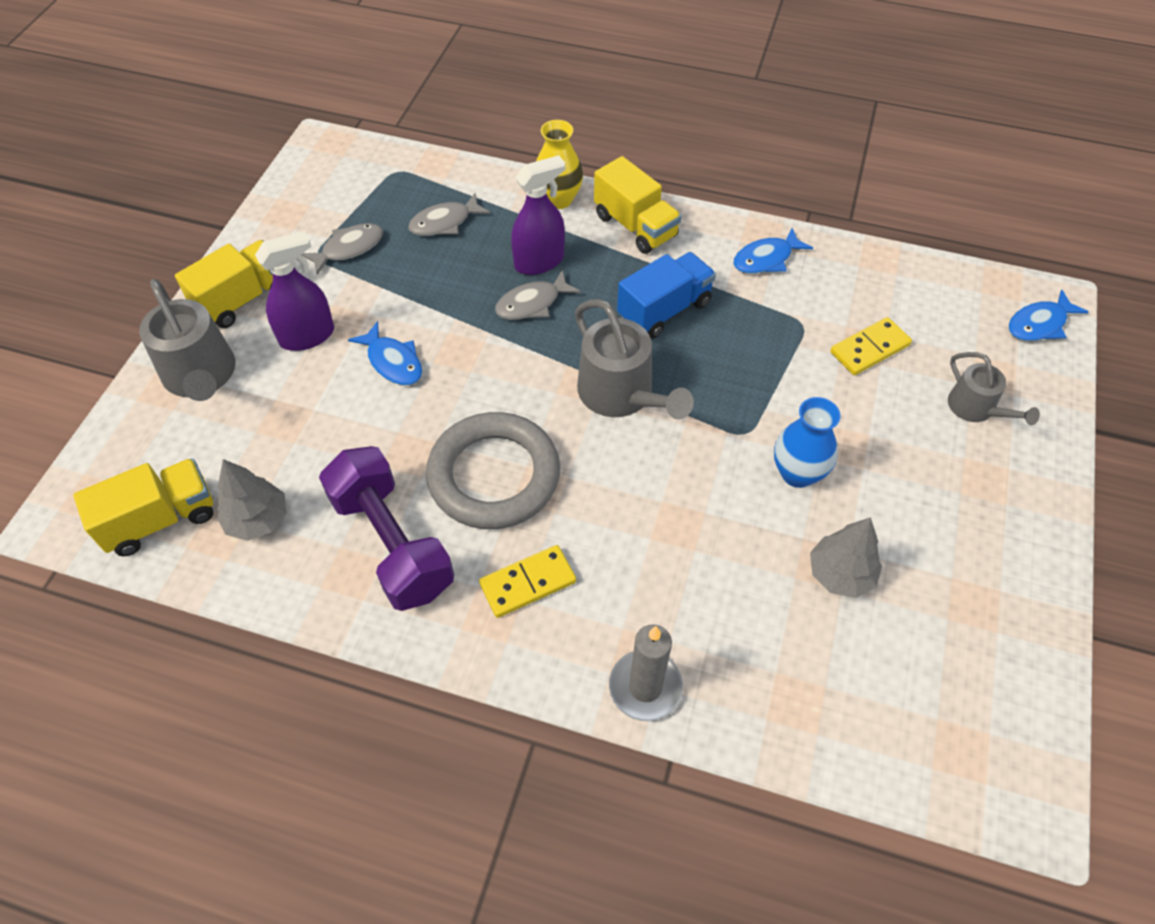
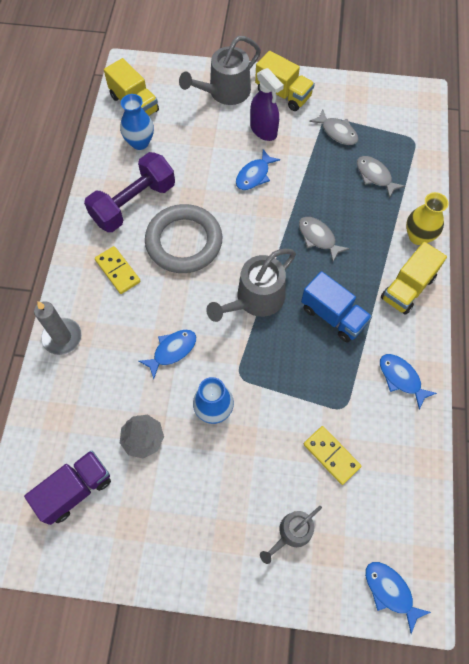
camera: 80 degrees right, 10 degrees up
grey tree [216,459,286,541] -> blue vase [120,94,154,150]
purple spray bottle [511,155,565,275] -> none
none -> purple truck [24,450,111,525]
none -> blue fish [139,330,196,379]

